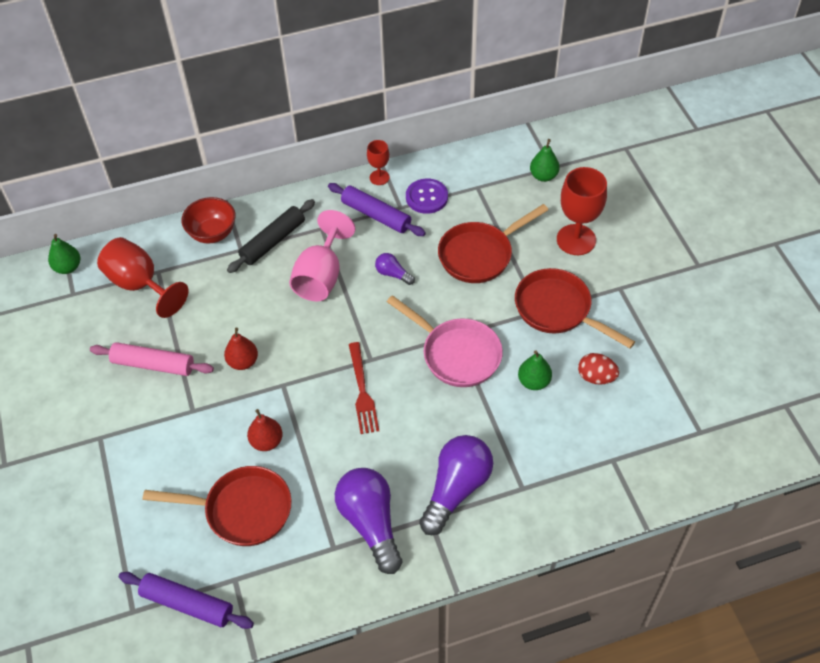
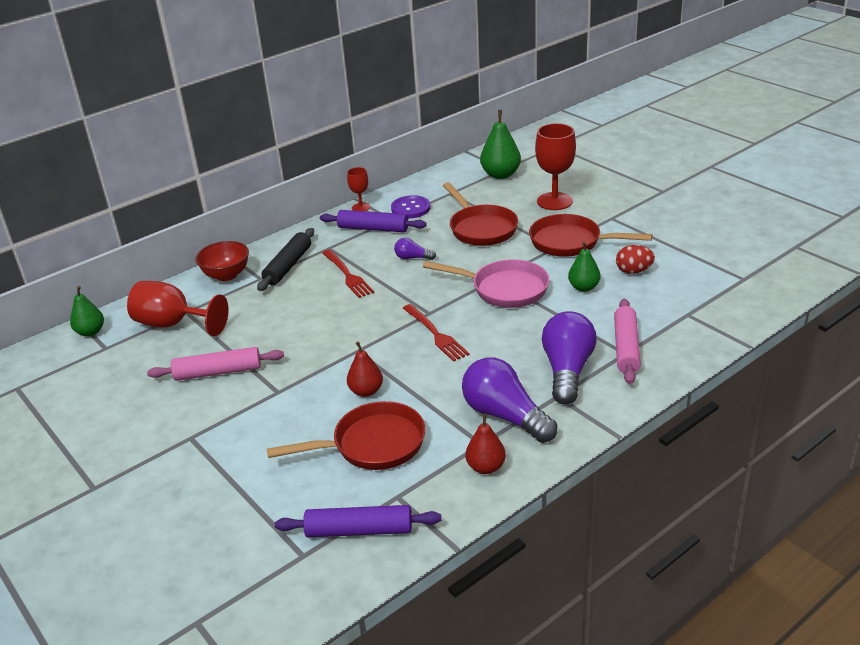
camera: 20 degrees left, 20 degrees down
red pear [224,328,258,370] -> red pear moved to [466,414,506,474]
pink goblet [289,210,355,301] -> red fork [322,249,374,298]
red pan [438,204,548,283] -> red pan turned 60 degrees counterclockwise [443,182,518,246]
green pear [530,139,560,182] -> green pear [480,110,521,179], size x1.54
none -> pink rolling pin [614,299,641,384]

